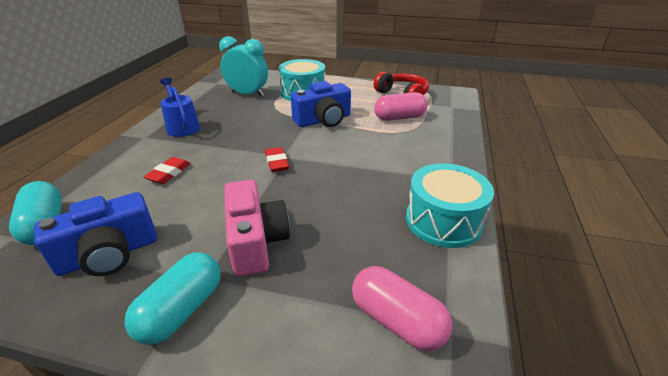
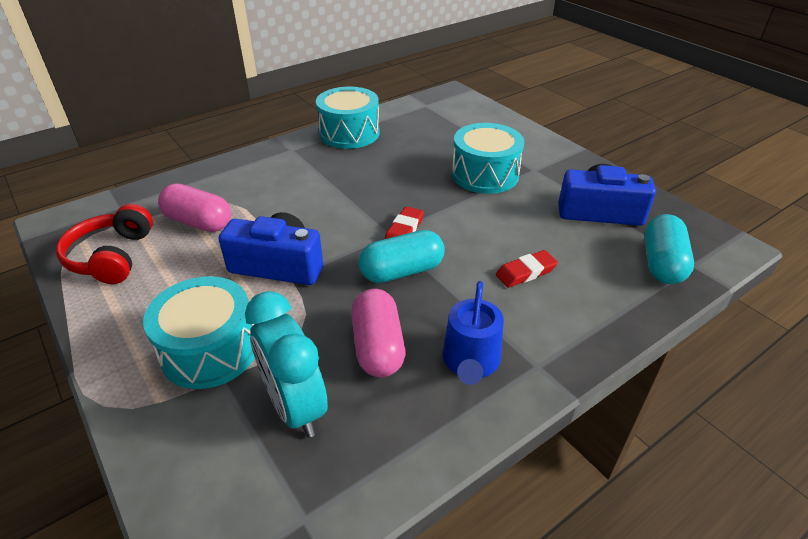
camera: 140 degrees left, 5 degrees up
turquoise capsule [125,252,221,345] -> turquoise capsule moved to [359,230,444,283]
pink camera [224,180,290,276] -> turquoise drum [452,123,524,194]
pink capsule [352,266,452,351] -> pink capsule moved to [351,289,405,377]

